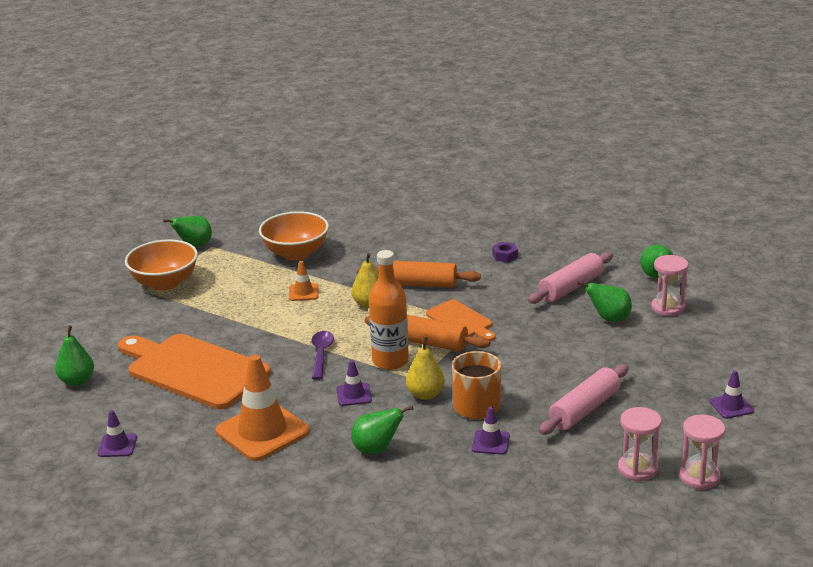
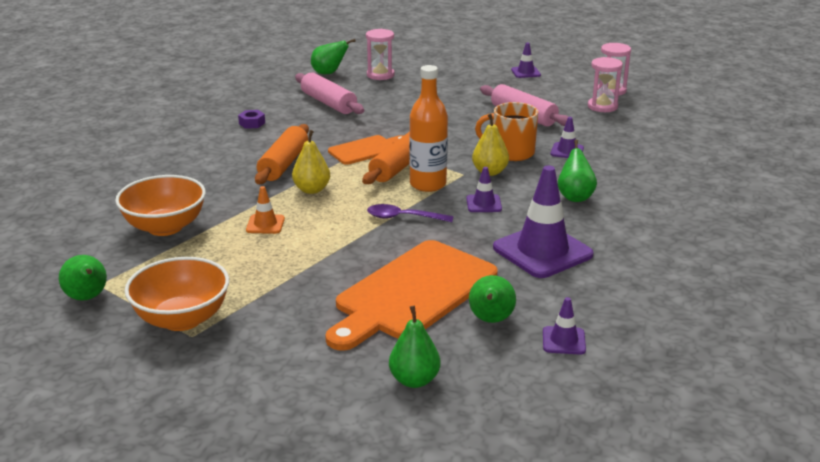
camera: 85 degrees left, 0 degrees up
orange traffic cone [216,355,310,461] -> purple traffic cone [493,165,594,278]
green pear [577,281,632,322] -> green pear moved to [469,275,516,323]

